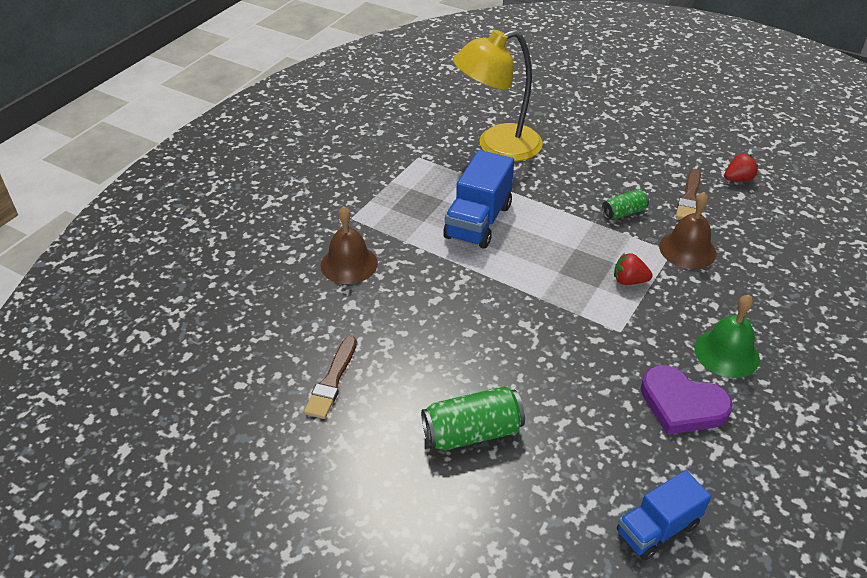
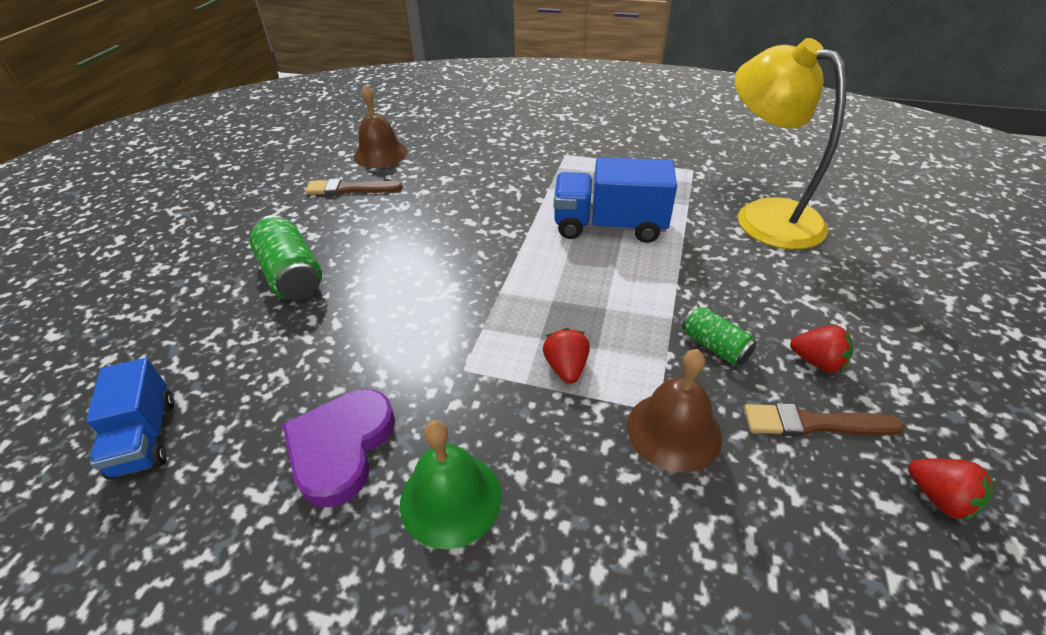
camera: 75 degrees right, 0 degrees up
brown bell [321,206,378,284] -> brown bell moved to [354,85,408,168]
blue truck [617,470,711,560] -> blue truck turned 150 degrees counterclockwise [86,358,174,480]
none -> red strawberry [790,325,853,373]

